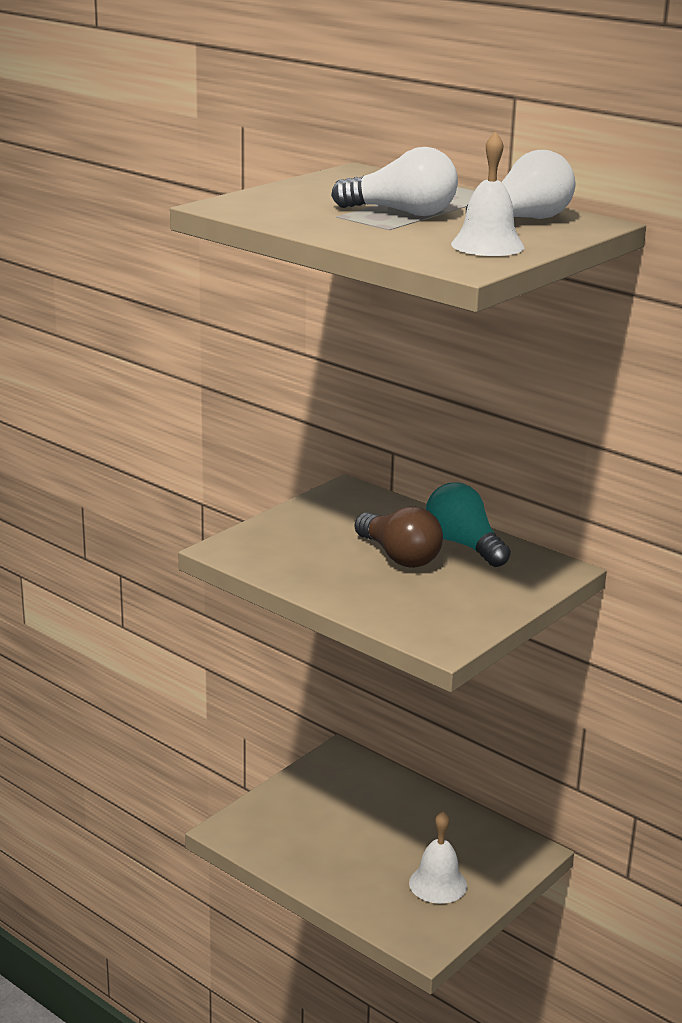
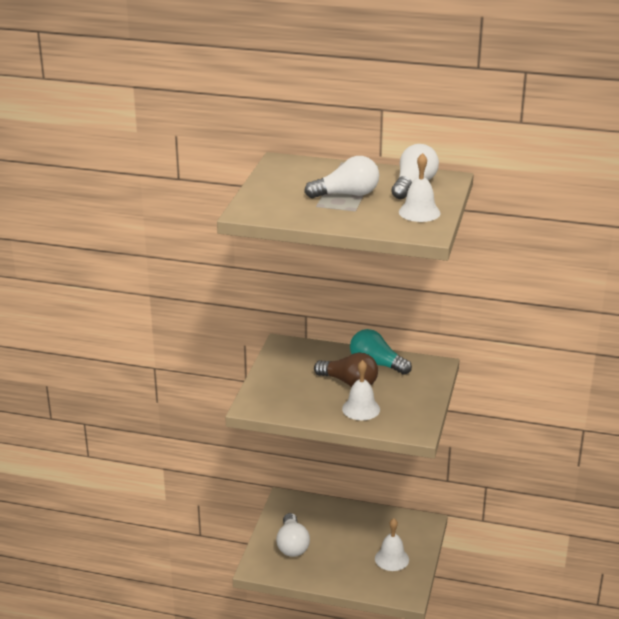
camera: 25 degrees left, 5 degrees up
none -> white light bulb [276,513,310,557]
none -> white bell [342,360,380,420]

